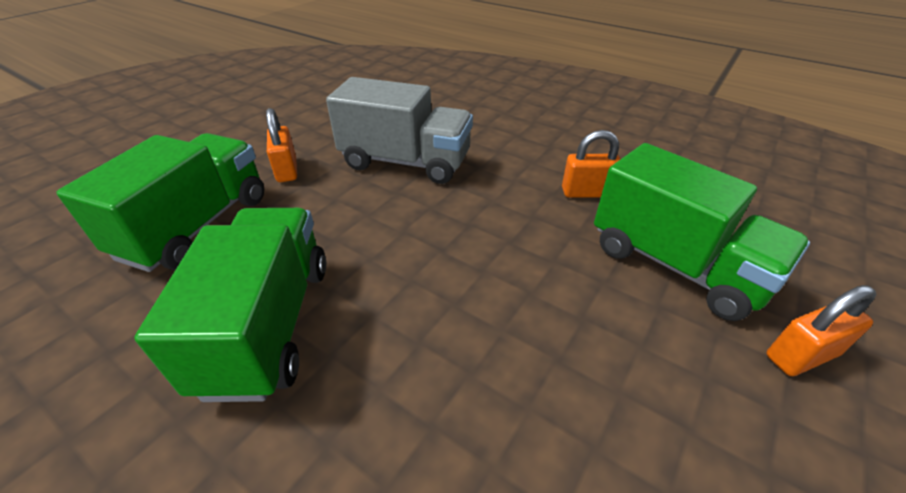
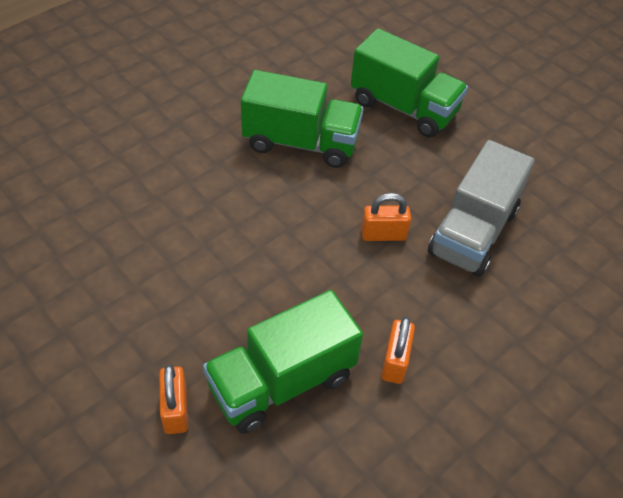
camera: 100 degrees right, 10 degrees up
orange padlock [266,108,297,182] -> orange padlock moved to [361,193,411,241]

